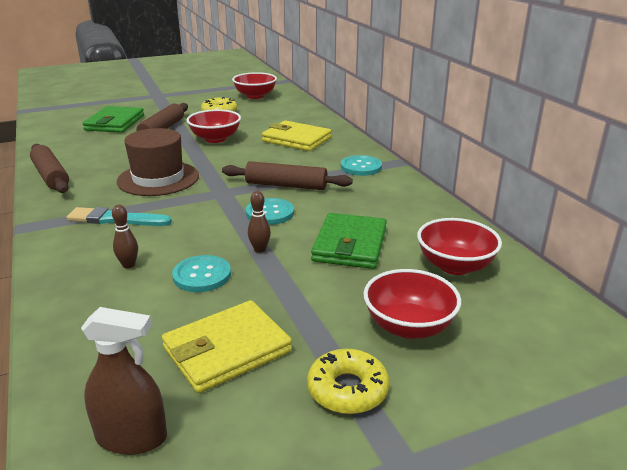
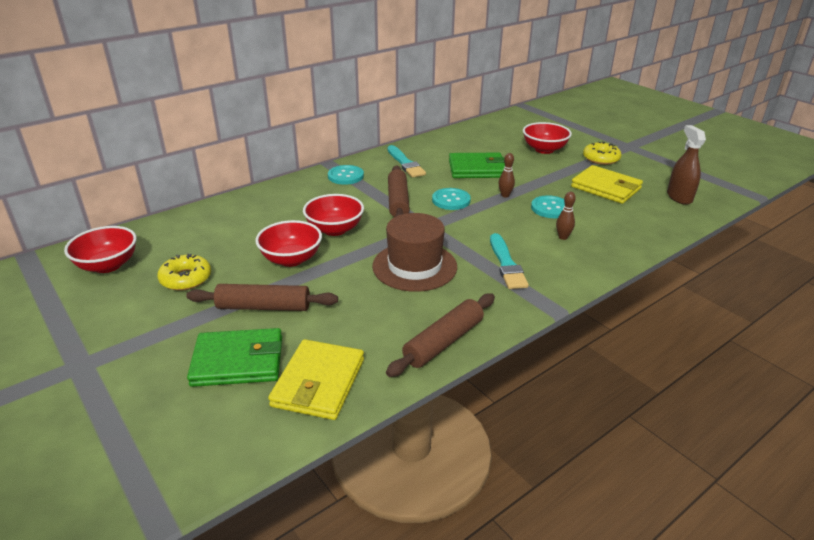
camera: 105 degrees left, 5 degrees up
yellow wallet [262,121,332,151] -> yellow wallet moved to [268,339,364,420]
red bowl [417,218,502,275] -> red bowl moved to [303,194,364,236]
none -> turquoise brush [387,145,426,178]

